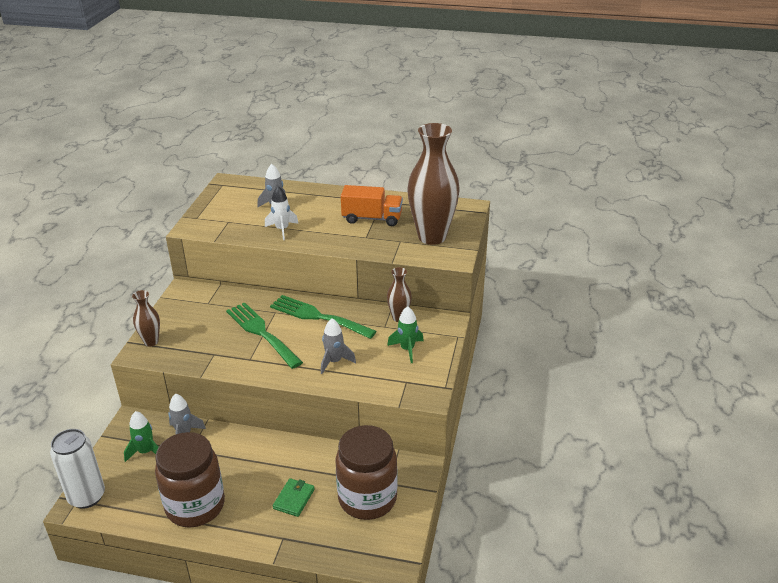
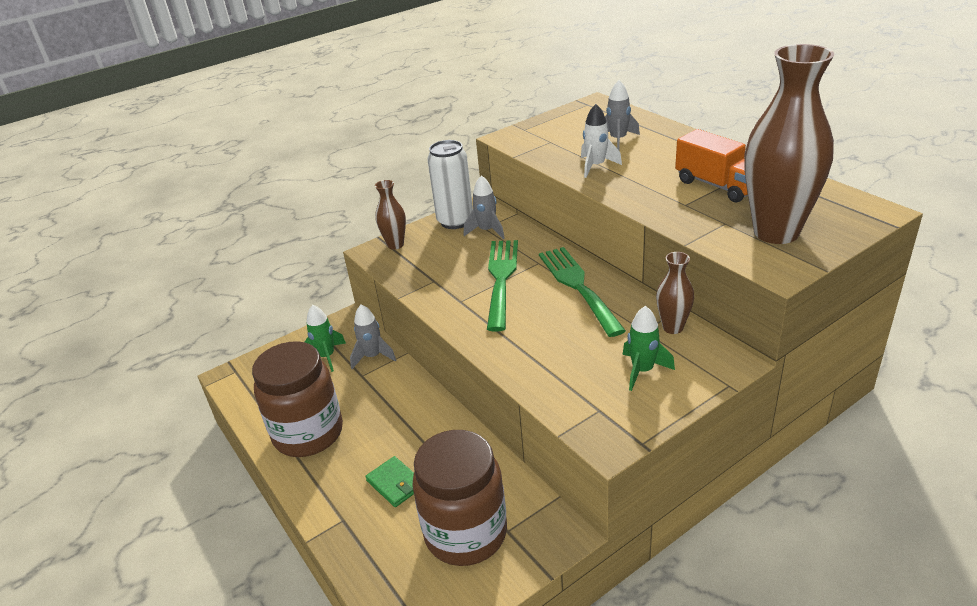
camera: 45 degrees right, 0 degrees up
white can [50,429,105,509] -> white can moved to [427,140,473,229]
green wallet [273,478,315,517] -> green wallet turned 75 degrees clockwise [365,456,414,507]
grey rocket [321,318,356,374] -> grey rocket moved to [464,175,505,239]

